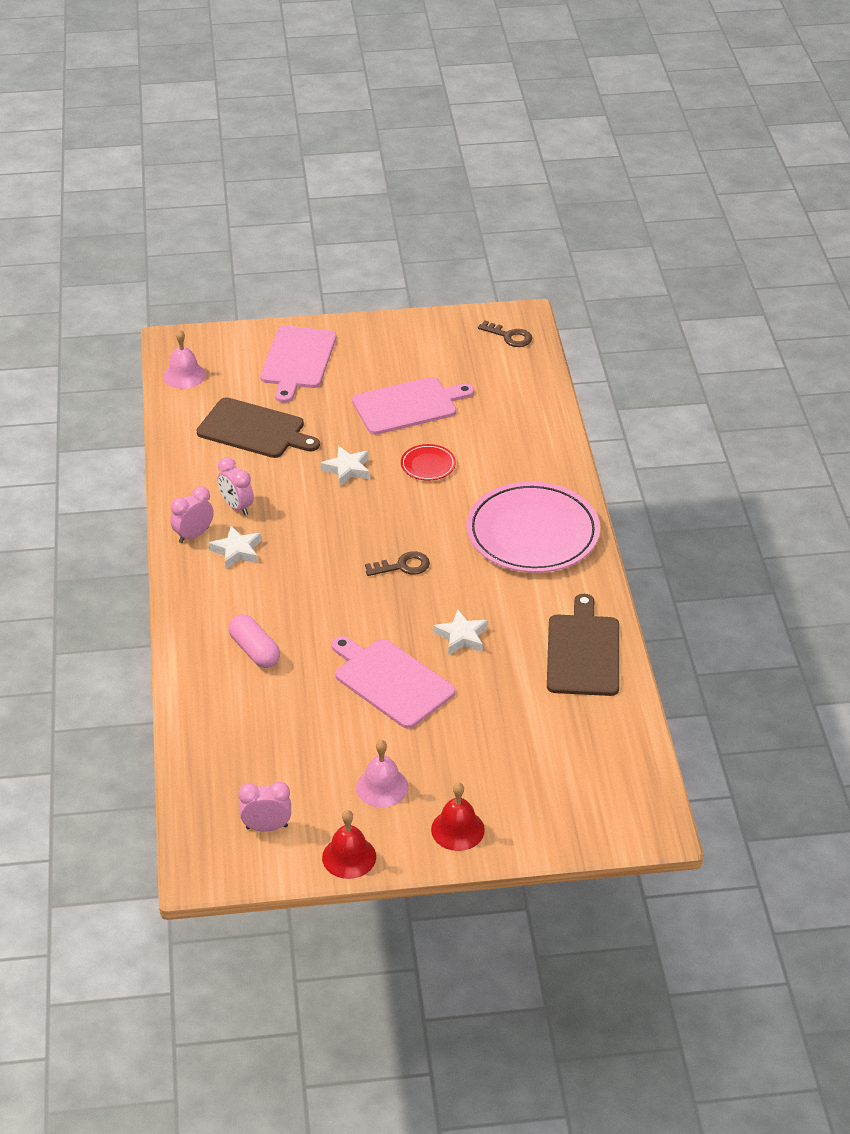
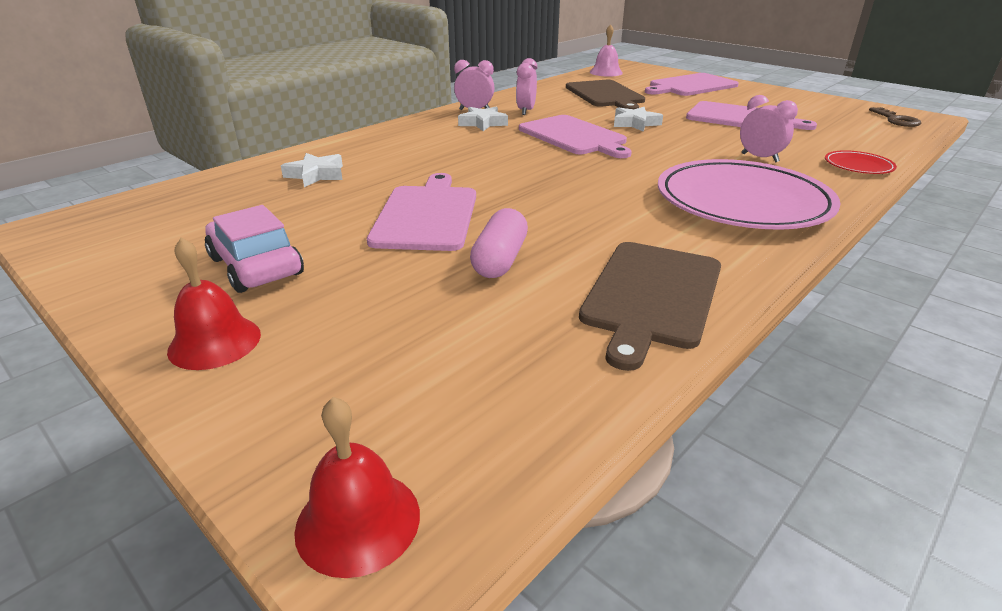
camera: 50 degrees right, 10 degrees down
pink capsule [228,614,280,668] -> pink capsule moved to [470,208,528,278]
pink clock [238,782,291,831] -> pink clock moved to [740,95,798,163]
red bell [322,810,376,879] -> red bell moved to [294,397,420,578]
pink bell [356,740,409,807] -> pink car [205,205,304,293]
brown key [365,551,430,576] -> none
red plate [401,444,456,481] -> red plate moved to [825,150,897,174]
white star [433,609,488,655] -> white star moved to [281,153,343,187]
brown cutting board [547,594,619,696] -> brown cutting board turned 150 degrees clockwise [579,242,721,371]
none -> pink cutting board [519,115,632,158]

